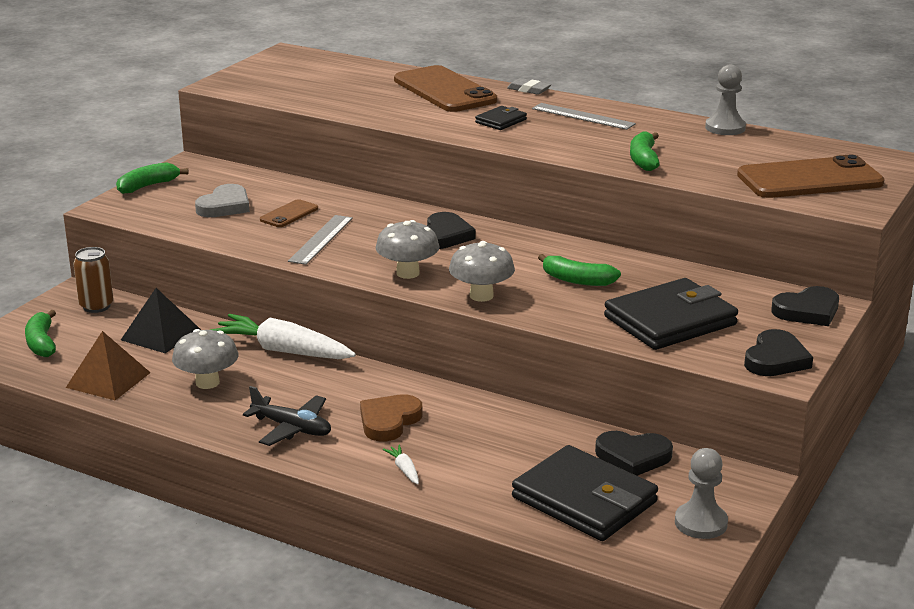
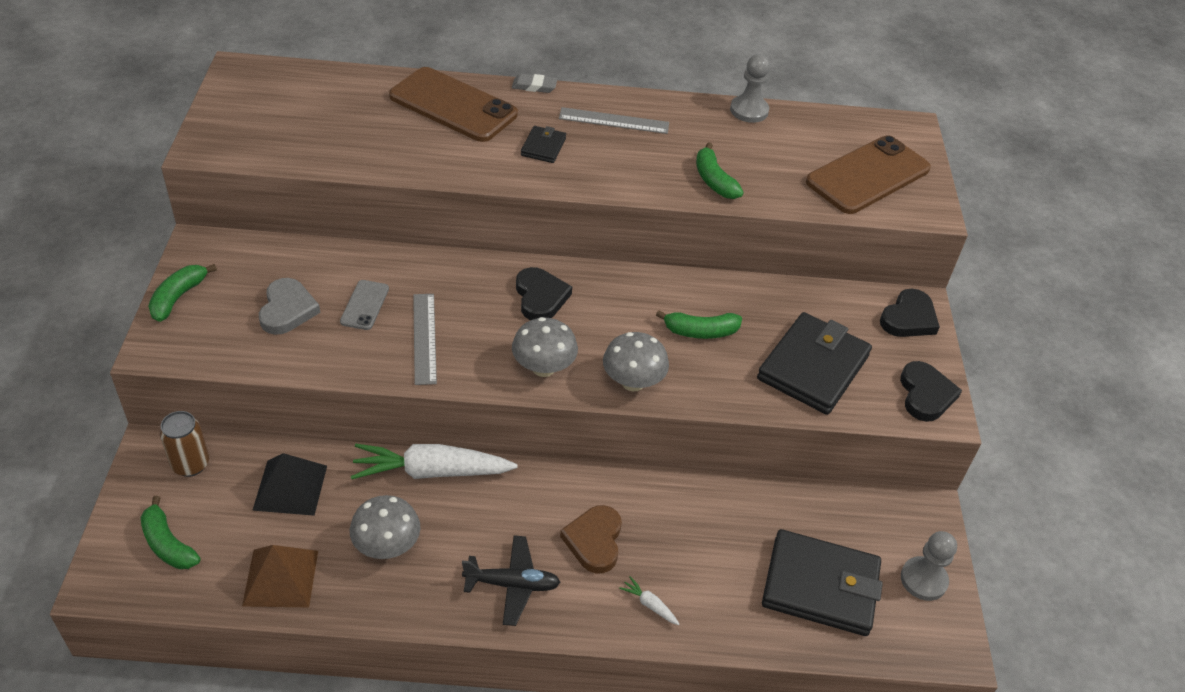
camera: 30 degrees left, 20 degrees up
brown phone [260,199,318,227] -> grey phone [340,280,389,330]
black heart [595,431,673,476] -> none

